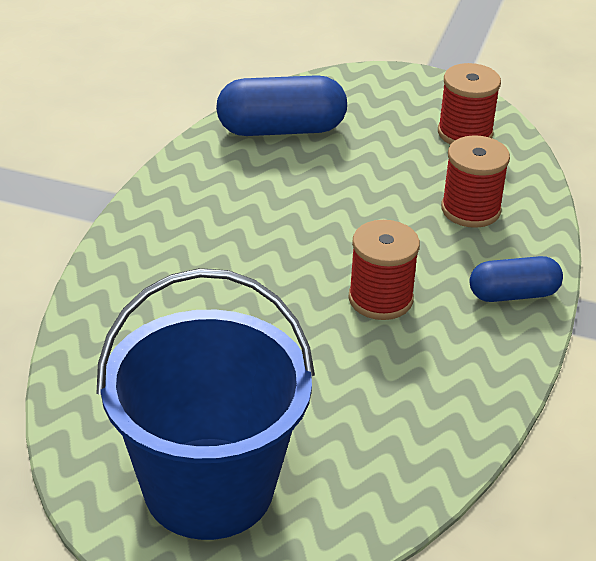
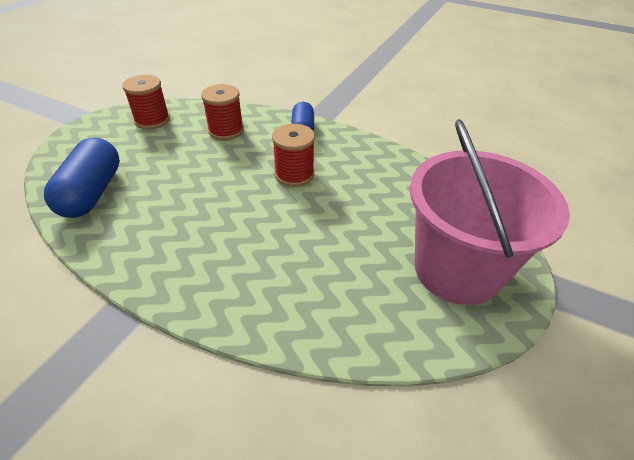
camera: 80 degrees left, 5 degrees up
blue bucket [96,268,315,540] -> pink bucket [410,119,570,305]

